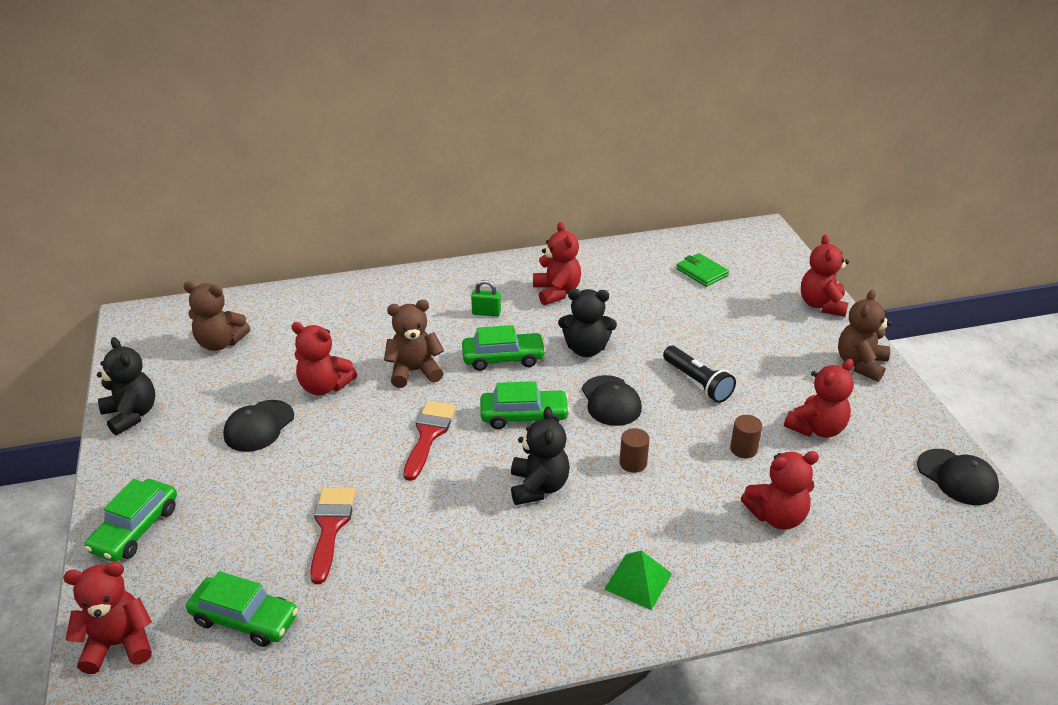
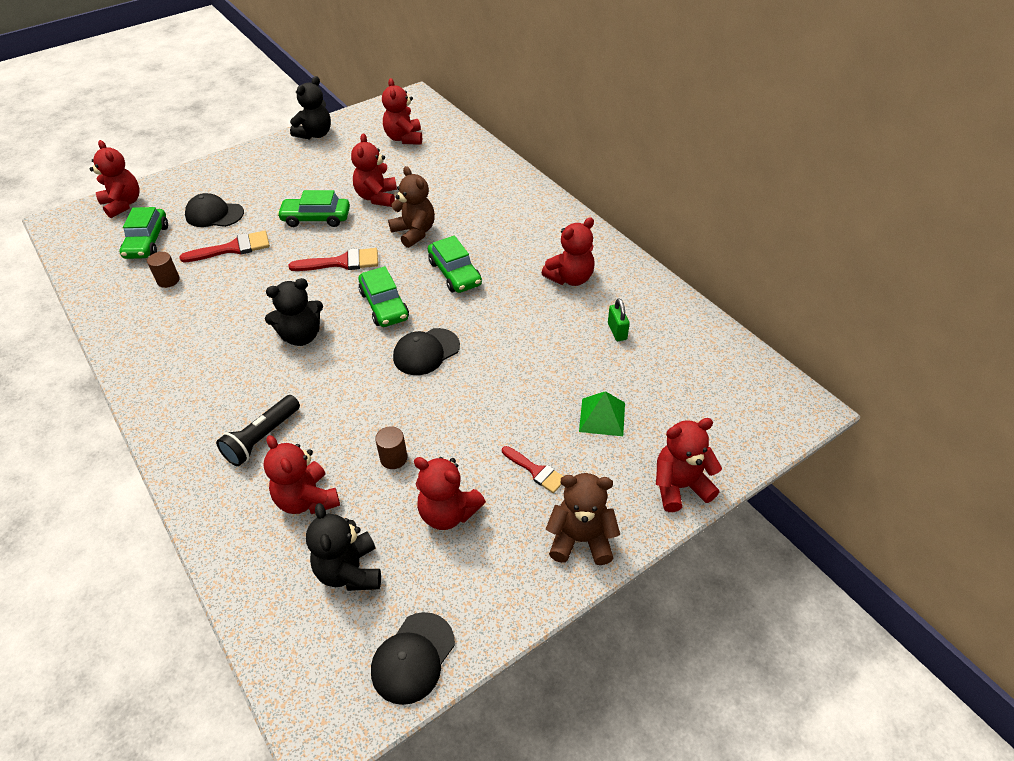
camera: 70 degrees right, 10 degrees up
green car [84,479,177,562] -> green car moved to [277,190,350,227]
brown teddy bear [183,282,250,351] -> red teddy bear [382,78,422,145]
black cap [223,400,294,452] -> black cap moved to [185,193,244,227]
green padlock [471,280,501,317] -> green padlock moved to [608,298,630,341]
black teddy bear [558,289,617,357] -> black teddy bear moved to [306,503,381,591]
green pyramid [604,550,672,610] -> green pyramid moved to [579,391,625,436]
brown cylinder [619,428,650,473] -> brown cylinder moved to [147,252,180,288]
black flashlight [663,346,736,403] -> black flashlight moved to [216,395,300,466]
green wallet [677,253,729,287] -> none
none -> red brush [502,446,563,493]

